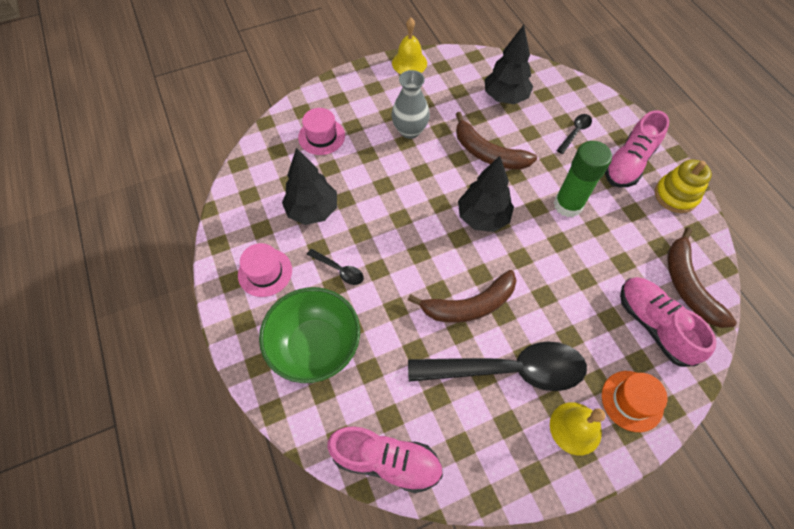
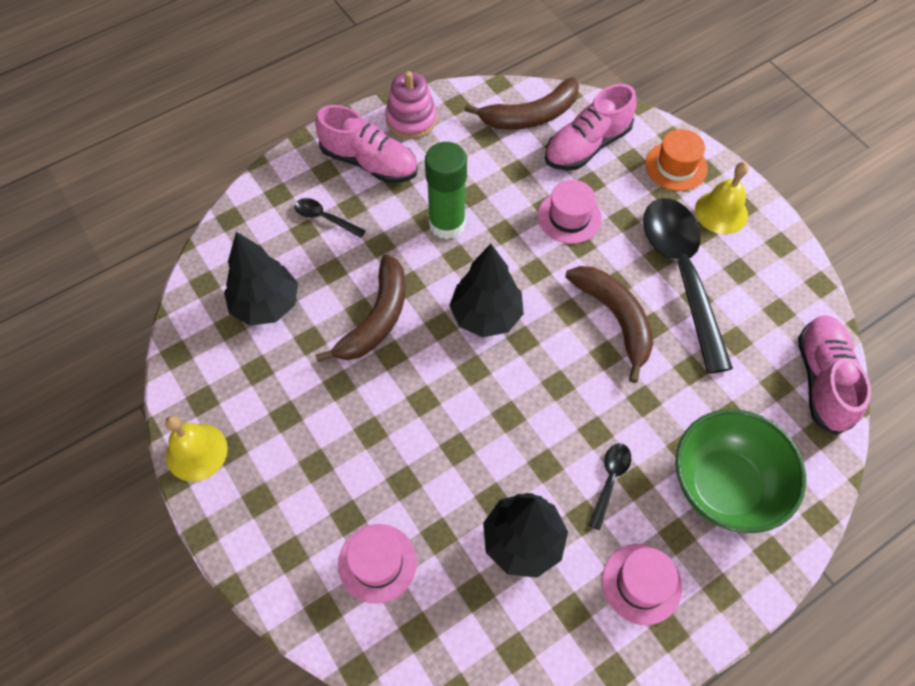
camera: 100 degrees left, 0 degrees up
grey vase [391,70,430,139] -> none
yellow stacking toy [655,159,712,213] -> pink stacking toy [385,71,437,139]
none -> pink hat [538,180,602,244]

